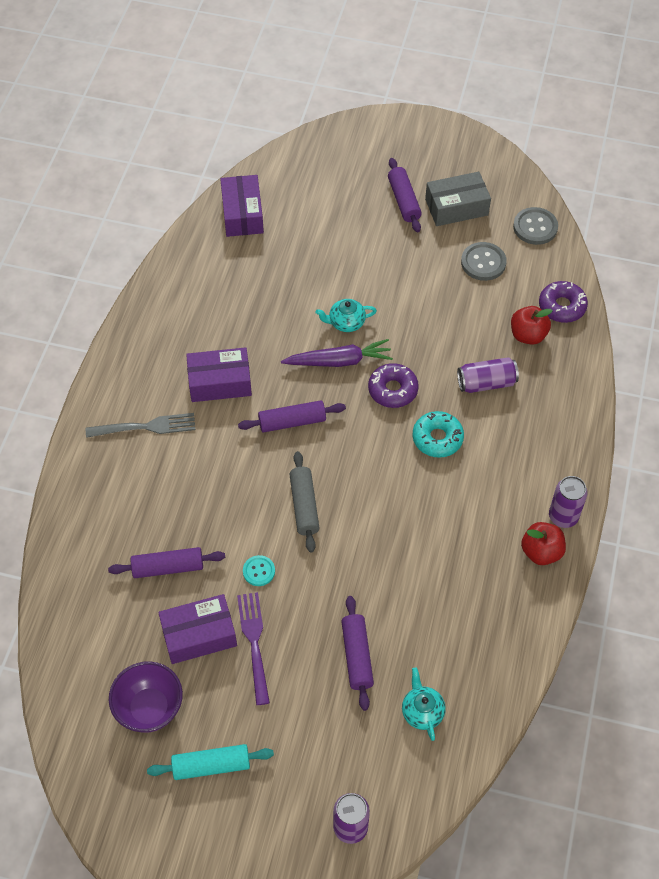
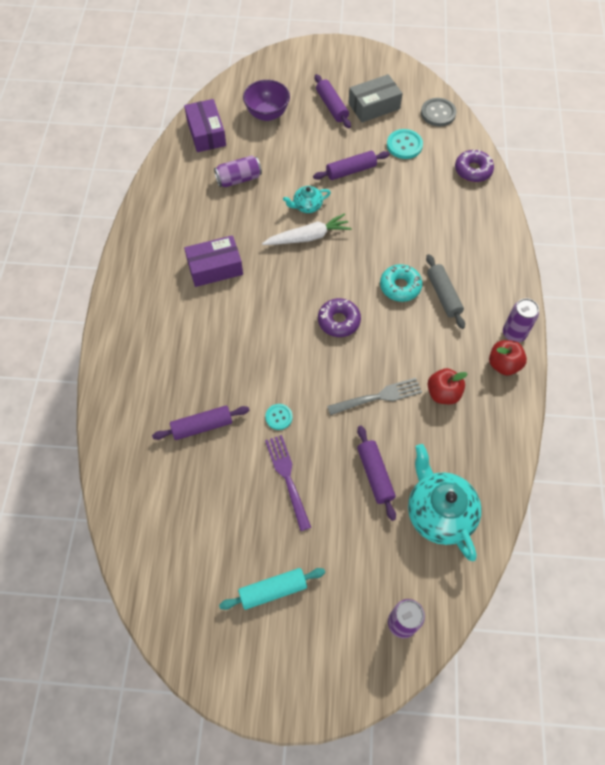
camera: 10 degrees left, 5 degrees up
grey fork [86,413,195,438] -> grey fork moved to [327,378,422,415]
purple bowl [109,661,183,733] -> purple bowl moved to [243,80,290,121]
purple box [158,594,237,664] -> none
purple rolling pin [238,400,346,433] -> purple rolling pin moved to [313,151,390,180]
purple carrot [281,339,393,367] -> white carrot [262,213,352,245]
grey rolling pin [289,451,319,552] -> grey rolling pin moved to [426,254,465,329]
purple donut [368,363,419,408] -> purple donut moved to [318,298,361,337]
turquoise teapot [402,667,446,741] -> turquoise teapot [408,444,482,561], size x1.93
purple can [457,357,519,393] -> purple can moved to [214,156,262,187]
grey button [461,242,507,281] -> turquoise button [387,129,423,159]
red apple [511,306,553,345] -> red apple moved to [427,368,468,404]

